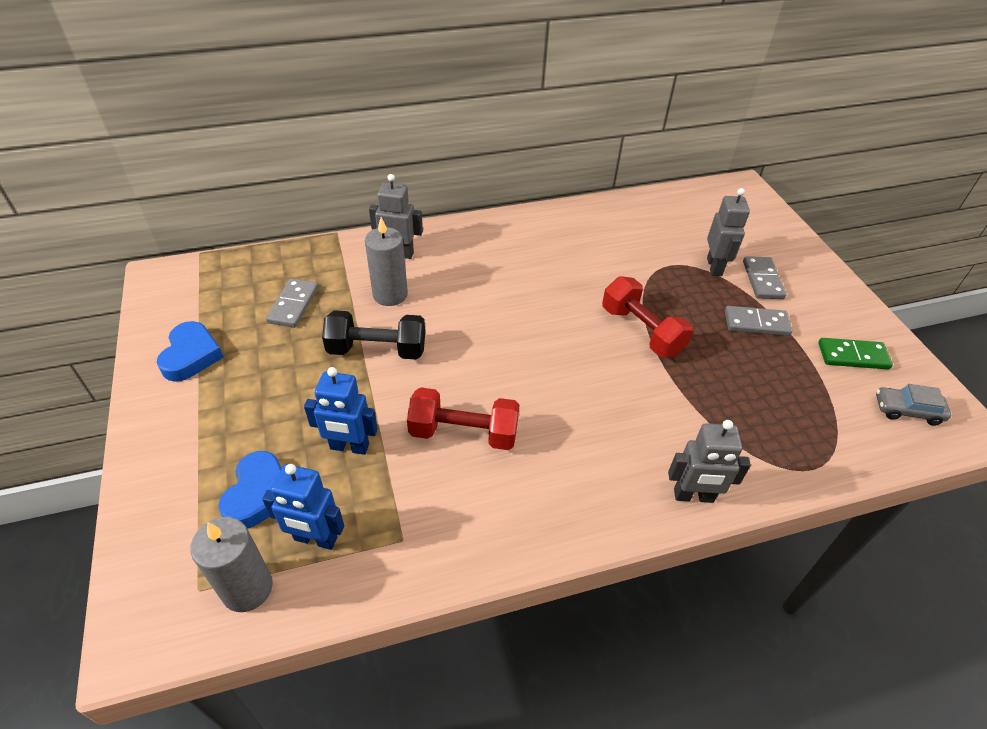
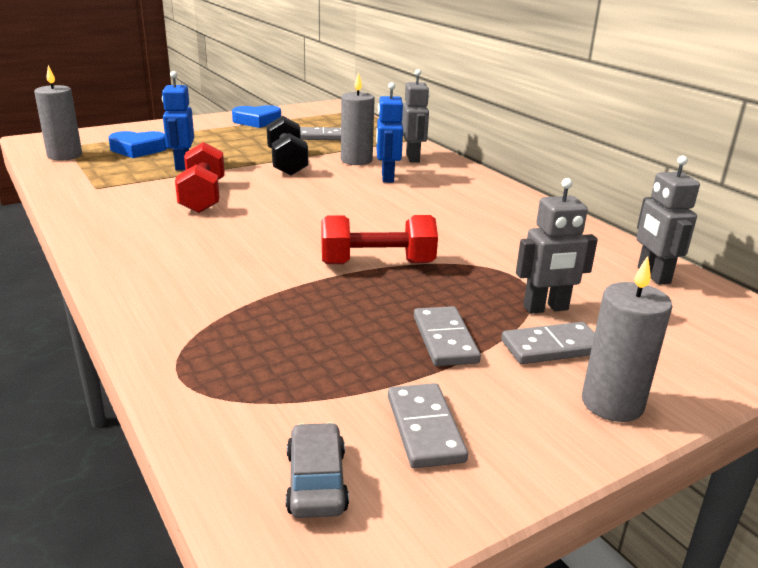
camera: 75 degrees right, 20 degrees down
blue robot [262,464,344,550] -> blue robot moved to [376,82,403,183]
red dumbbell [602,276,693,357] -> red dumbbell turned 45 degrees clockwise [321,215,438,264]
grey robot [668,420,751,503] -> grey robot moved to [636,156,700,285]
green domino [818,338,893,369] -> grey domino [388,383,468,468]
none -> grey candle [582,256,672,422]

